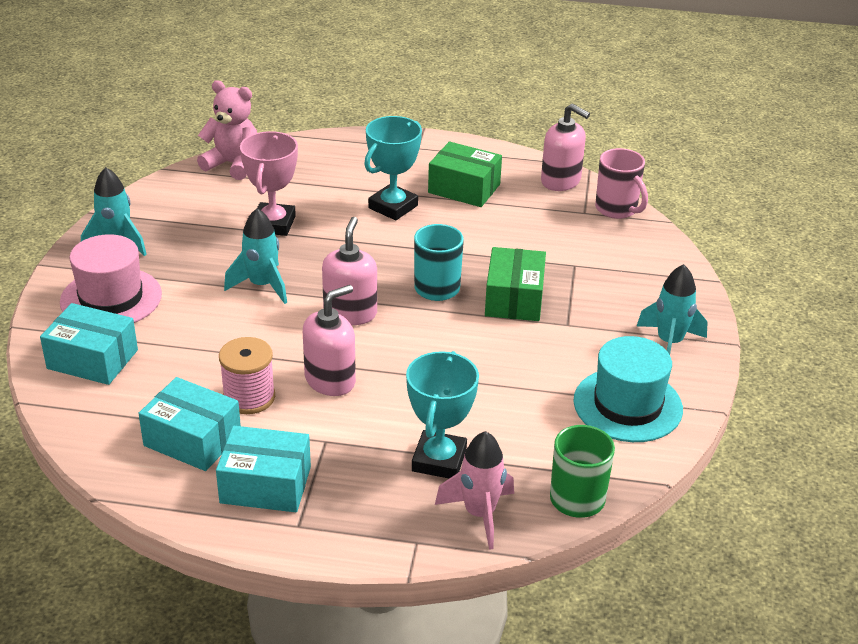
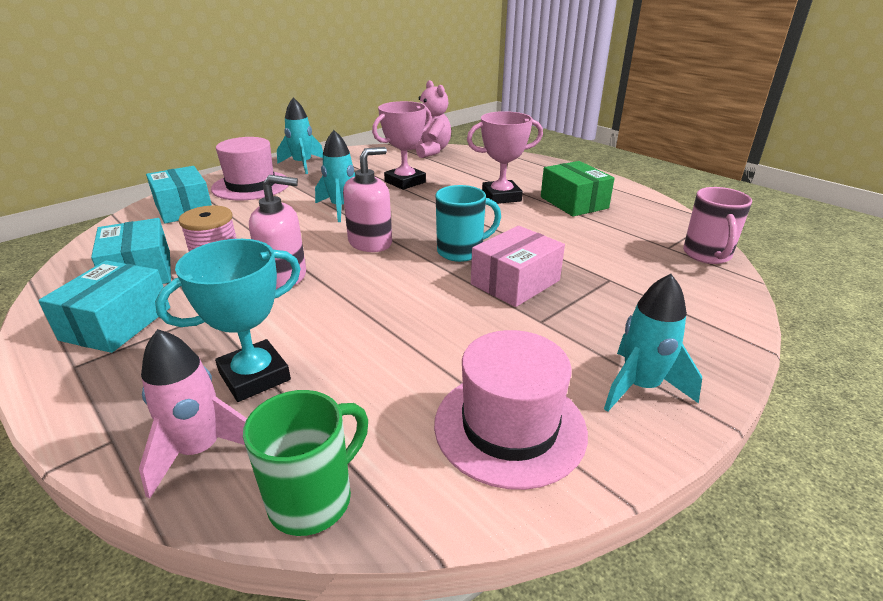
camera: 40 degrees right, 5 degrees down
turquoise box [216,426,311,512] -> turquoise box turned 60 degrees clockwise [38,260,170,353]
turquoise trophy [364,116,422,220] -> pink trophy [467,111,543,204]
green box [485,247,546,321] -> pink box [471,226,565,307]
pink soap dispenser [541,104,590,191] -> none
turquoise hat [574,336,683,442] -> pink hat [434,330,588,490]

